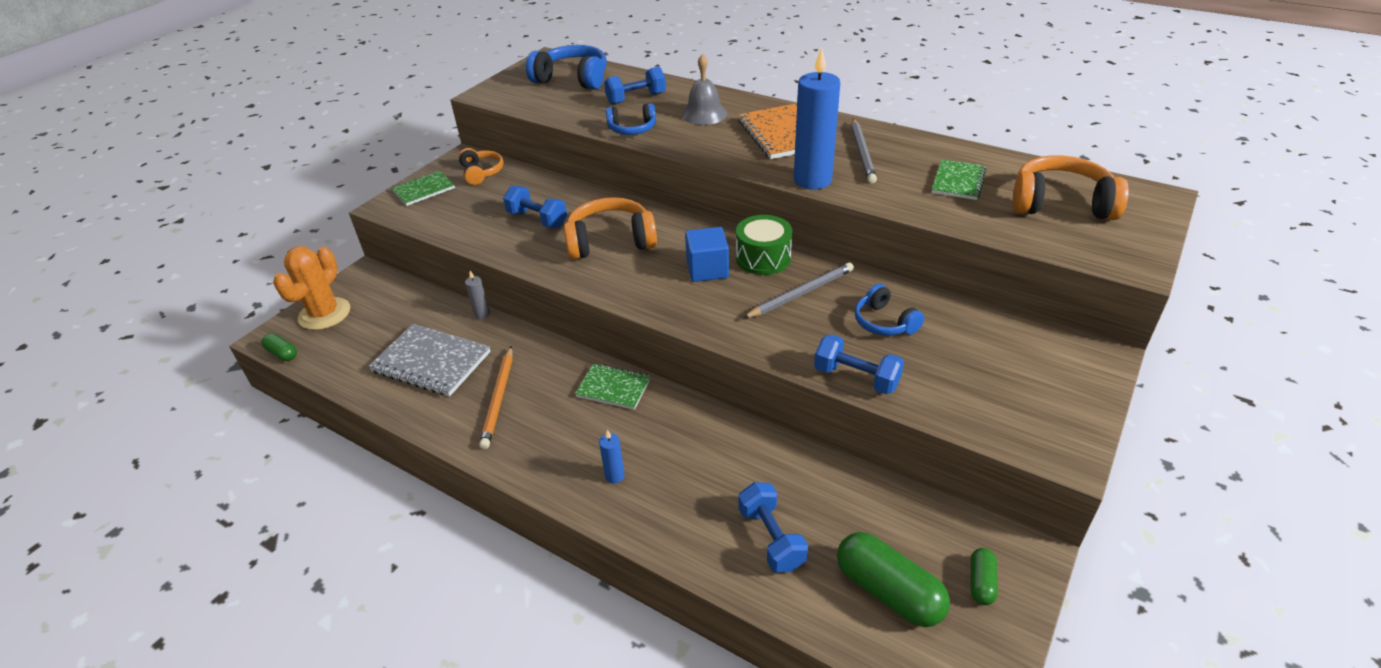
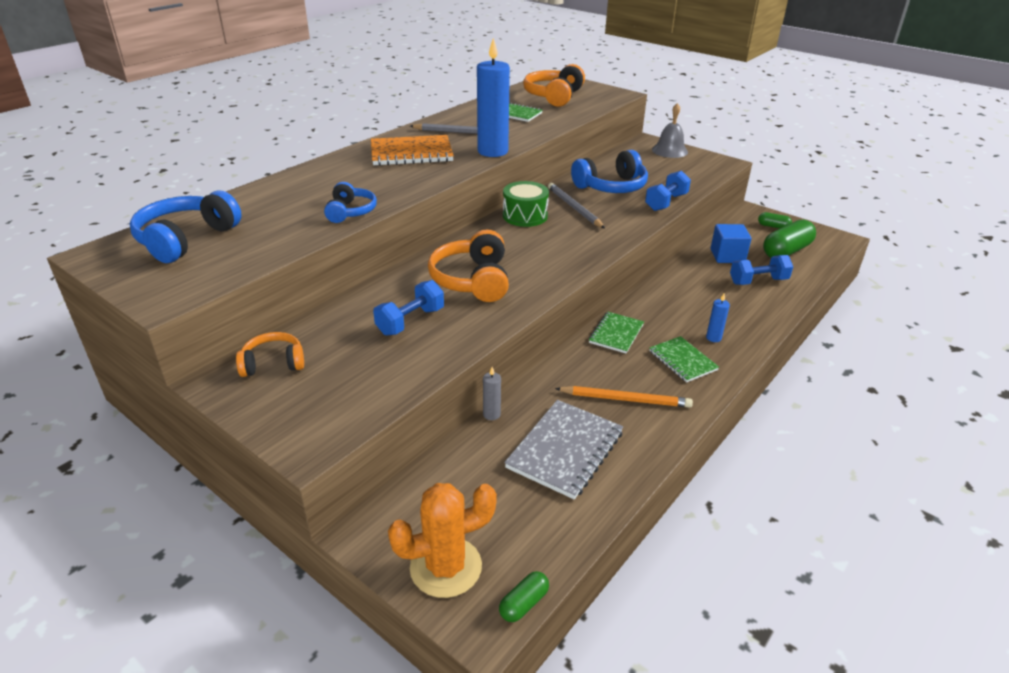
camera: 85 degrees left, 5 degrees down
orange cactus [273,246,350,330] -> orange cactus turned 45 degrees counterclockwise [388,483,497,598]
green notebook [392,171,455,206] -> green notebook moved to [649,336,719,382]
blue dumbbell [604,67,666,105] -> none
grey bell [681,54,727,125] -> grey bell moved to [652,103,688,158]
blue cube [685,227,729,282] -> blue cube moved to [711,224,751,263]
blue headphones [855,284,924,336] -> blue headphones [571,150,648,193], size x1.66

